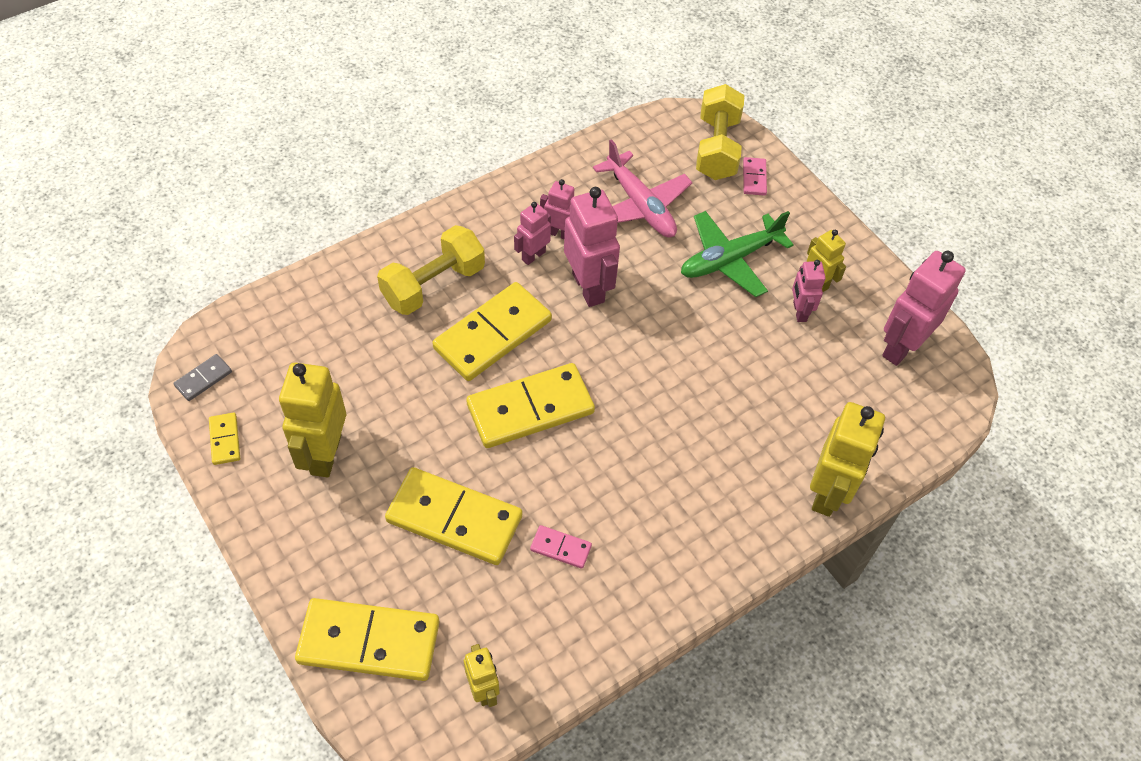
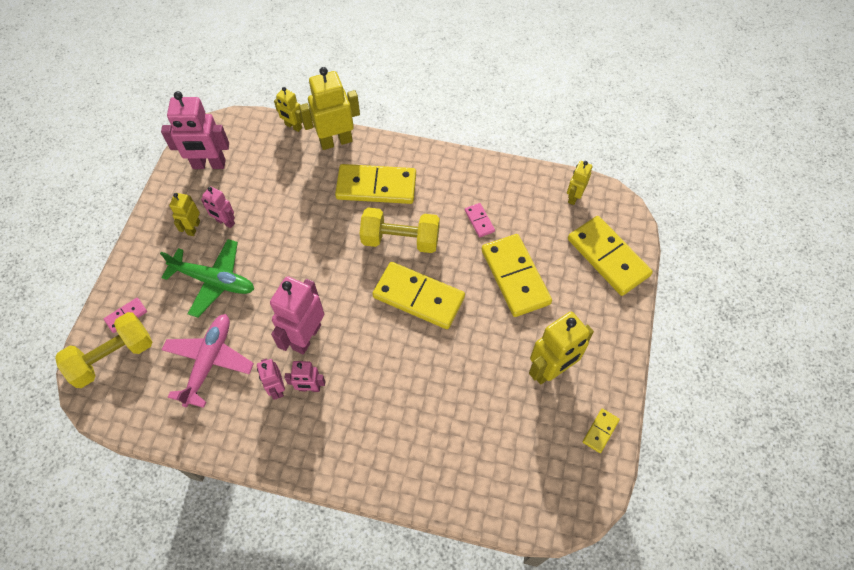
camera: 130 degrees left, 5 degrees up
grey domino [173,354,232,401] -> none
yellow dumbbell [377,225,485,315] -> yellow dumbbell moved to [360,207,440,253]
yellow domino [432,282,552,381] -> yellow domino moved to [335,164,416,204]
pink robot [792,260,826,322] -> pink robot turned 75 degrees clockwise [201,186,235,228]
none -> yellow robot [274,87,303,132]

